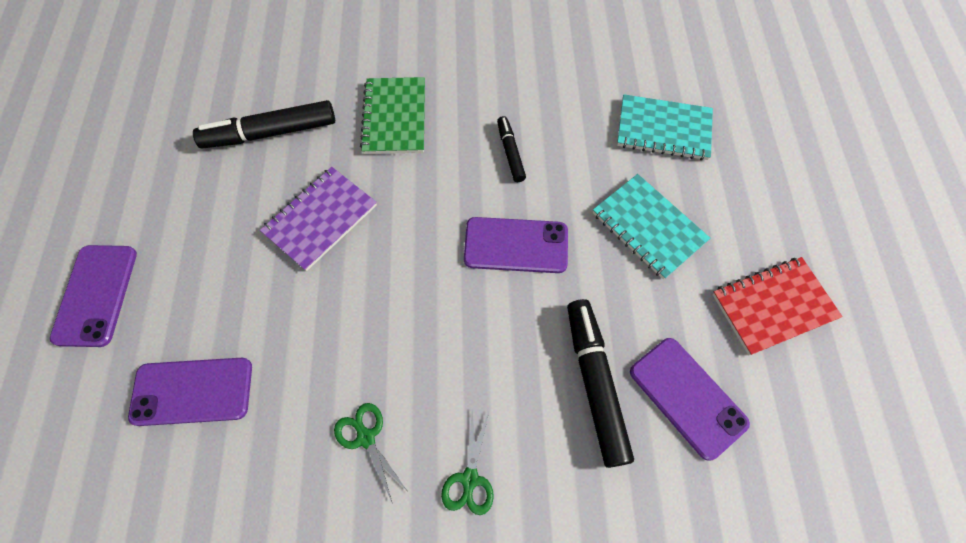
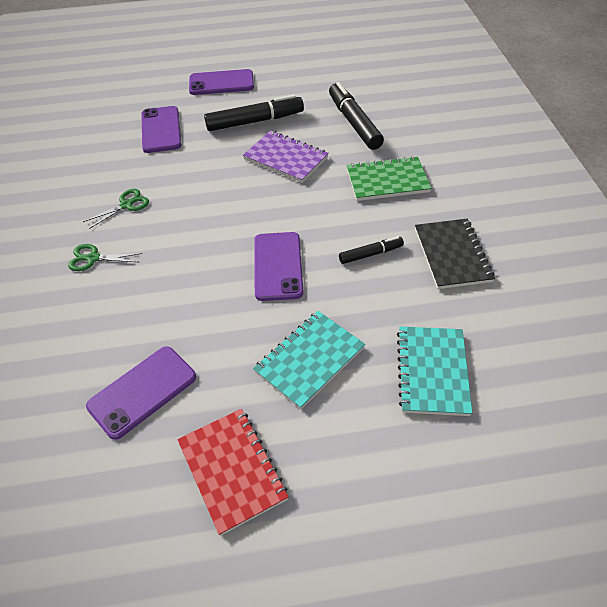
camera: 85 degrees right, 15 degrees down
black marker [567,299,634,468] -> black marker moved to [204,94,304,131]
none -> black notebook [415,219,495,289]

